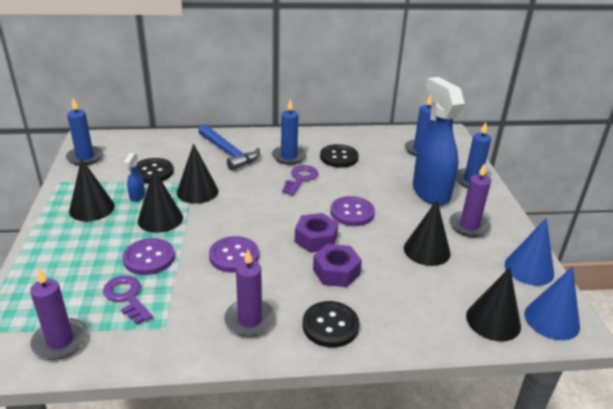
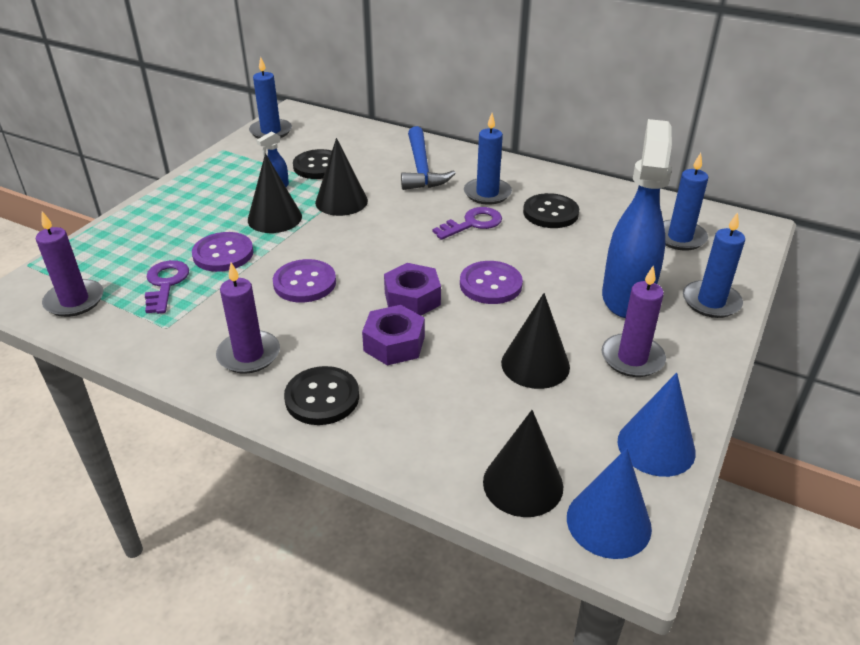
camera: 35 degrees right, 5 degrees up
black cone [69,158,115,221] -> none

